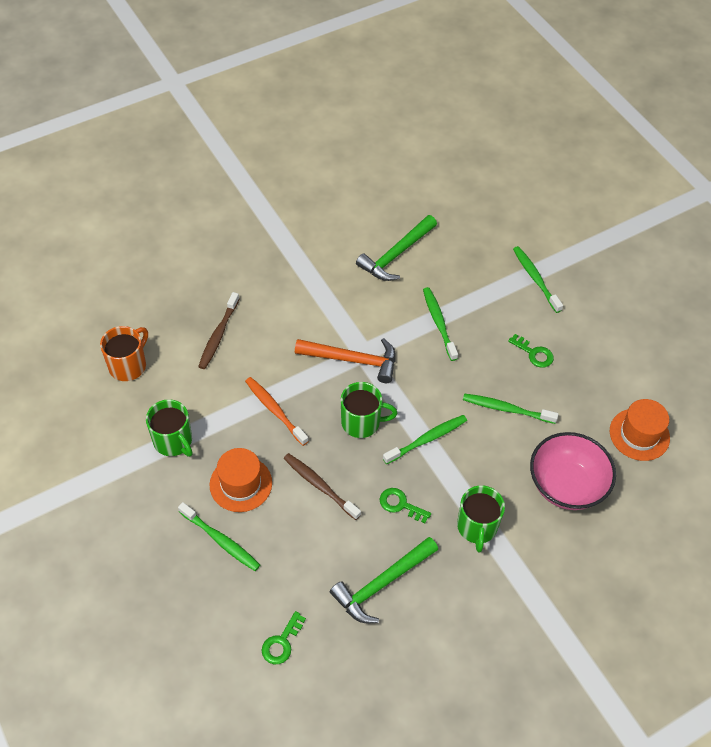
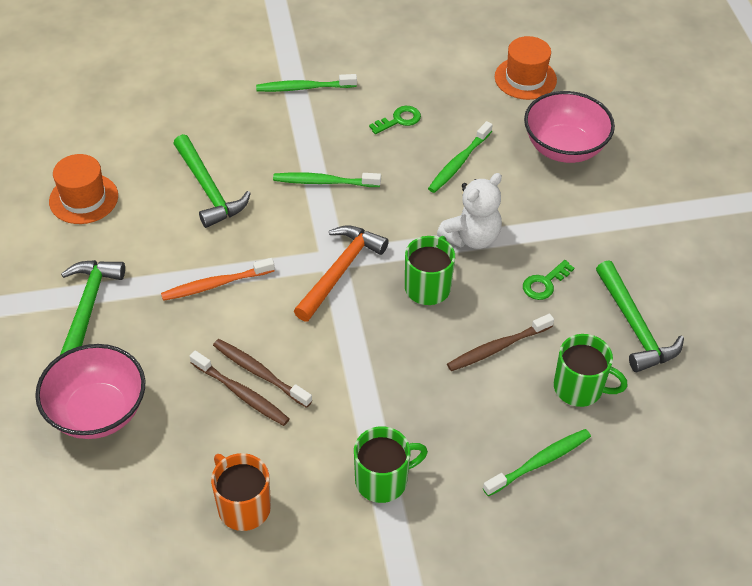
camera: 70 degrees left, 5 degrees down
orange hat [210,448,272,512] -> orange hat moved to [49,154,118,224]
orange toothbrush [245,377,309,446] -> orange toothbrush moved to [161,258,275,301]
green key [262,611,306,664] -> none
green toothbrush [383,415,467,464] -> white teddy bear [437,173,502,249]
green mug [457,485,505,552] -> green mug moved to [554,334,627,407]
none -> pink bowl [35,344,145,439]
none -> green hammer [60,260,125,355]
none -> brown toothbrush [213,339,312,408]

